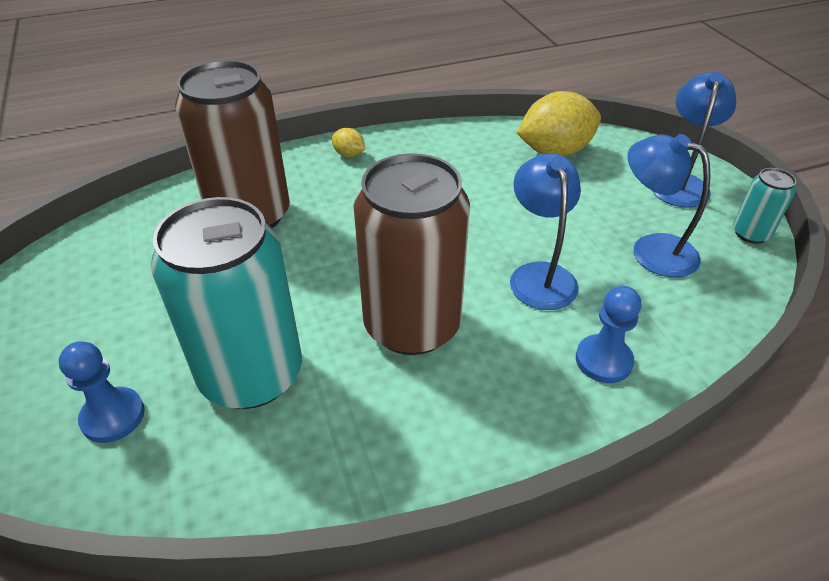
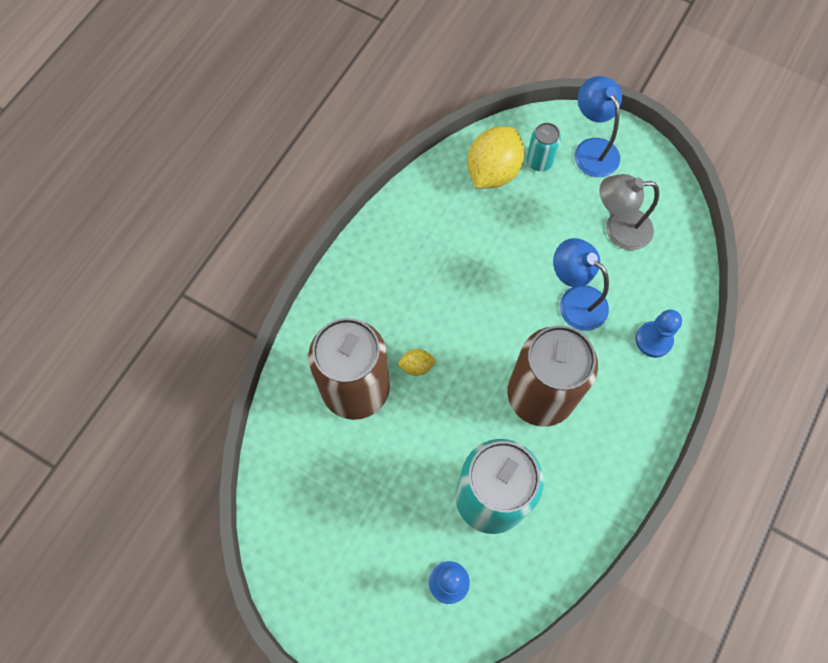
camera: 40 degrees left, 25 degrees up
yellow lemon [332,128,365,157] -> yellow lemon moved to [398,349,437,376]
blue lamp [628,134,710,278] -> grey lamp [600,174,659,250]
turquoise can [733,168,796,244] -> turquoise can moved to [526,123,561,171]

